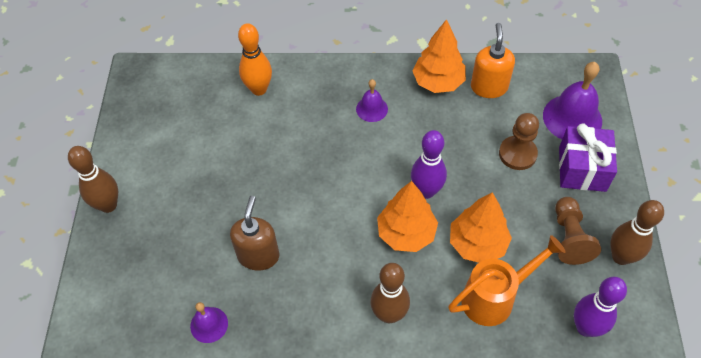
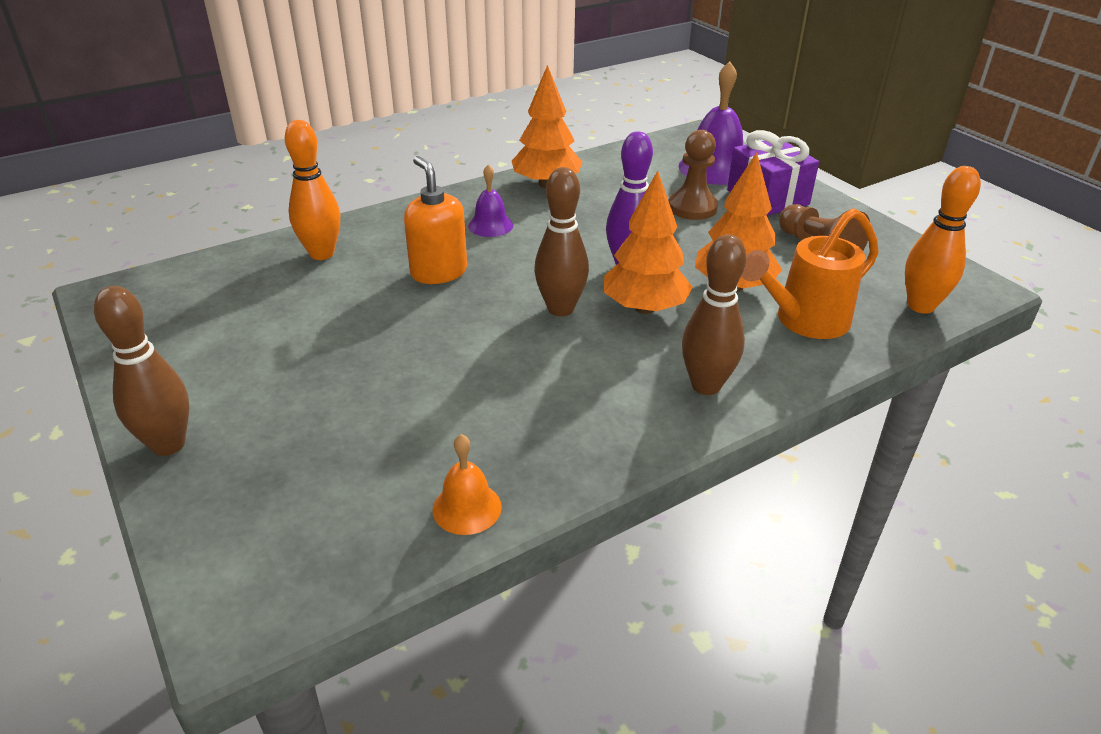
camera: 35 degrees left, 20 degrees down
purple bell [190,302,228,343] -> orange bell [433,434,502,535]
brown soap dispenser [230,196,279,271] -> none
orange watering can [448,235,566,326] -> orange watering can turned 150 degrees counterclockwise [741,208,879,339]
orange soap dispenser [471,23,515,98] -> orange soap dispenser moved to [404,156,467,284]
purple bowling pin [574,277,627,337] -> orange bowling pin [905,166,981,314]
brown bowling pin [610,200,664,265] -> brown bowling pin moved to [534,167,589,316]

